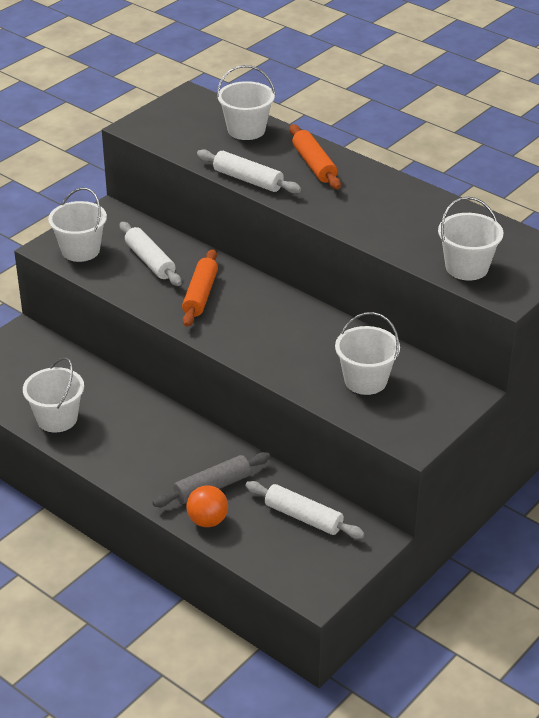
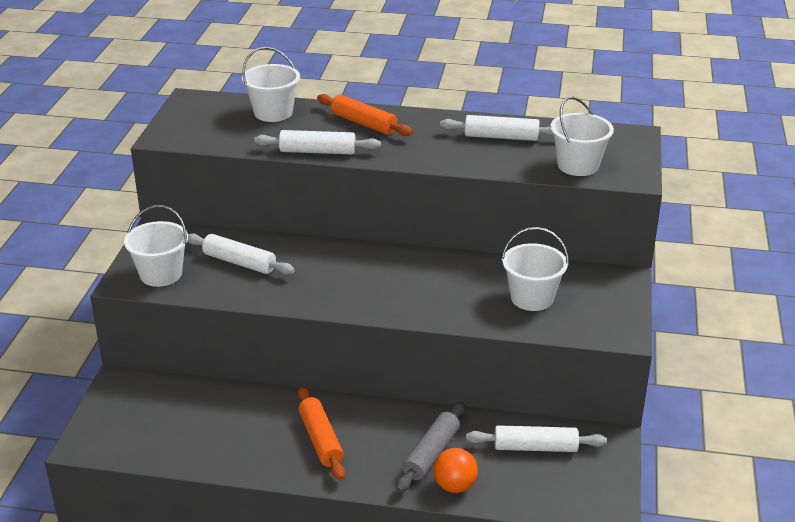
camera: 30 degrees left, 5 degrees down
white bucket [23,357,84,433] -> none
orange rolling pin [182,249,218,327] -> orange rolling pin moved to [298,386,345,480]
none -> white rolling pin [440,115,554,141]

